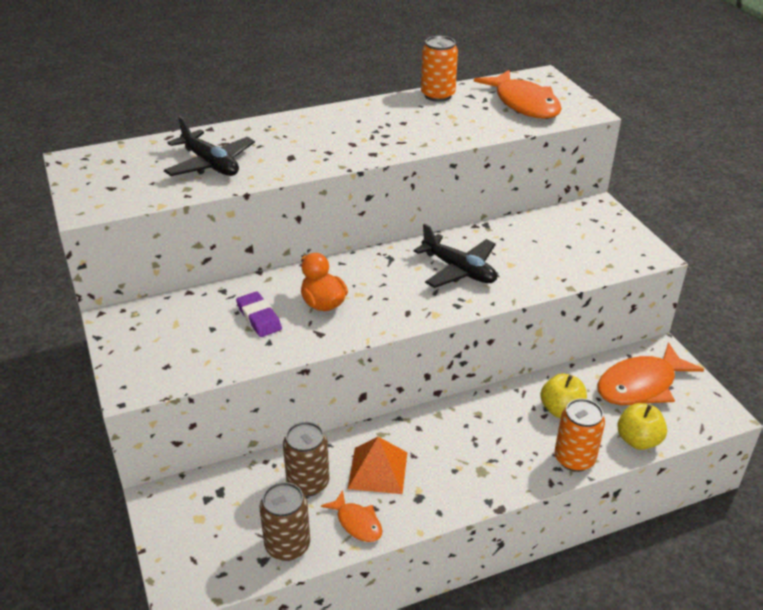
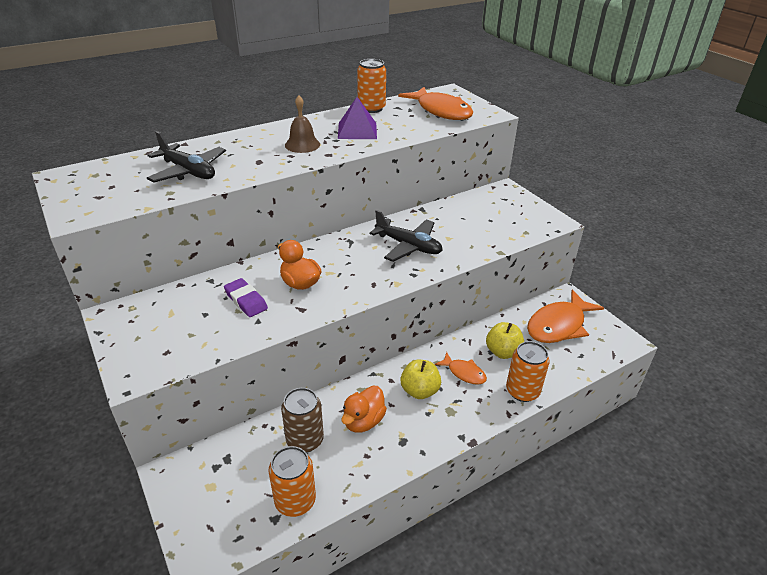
camera: 10 degrees left, 0 degrees up
brown can [260,482,310,561] -> orange can [268,446,316,517]
orange fish [321,490,382,542] -> orange fish moved to [435,352,487,385]
orange pyramid [348,437,407,494] -> orange duck [341,386,387,433]
yellow apple [617,403,667,450] -> yellow apple moved to [401,360,441,399]
none -> brown bell [285,96,320,153]
none -> purple pyramid [338,97,377,139]

